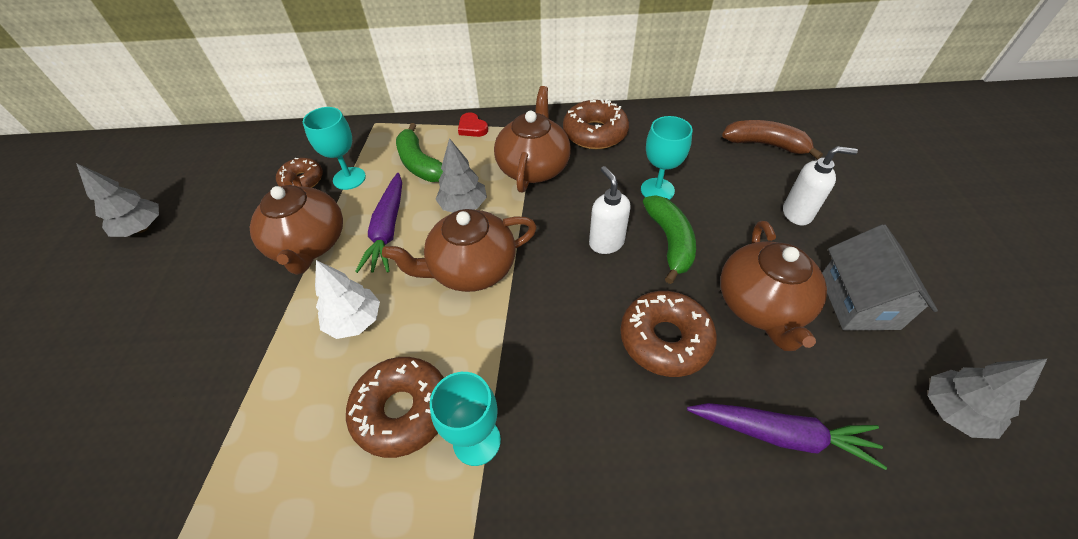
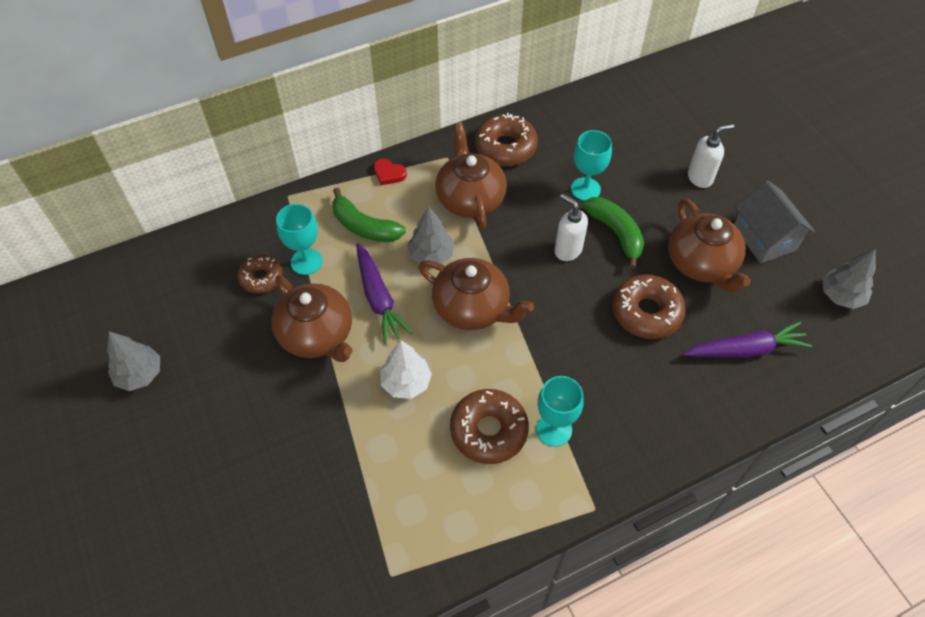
camera: 25 degrees left, 5 degrees up
brown teapot [382,209,537,292] -> brown teapot turned 105 degrees counterclockwise [419,258,534,330]
brown banana [722,120,823,159] -> none

